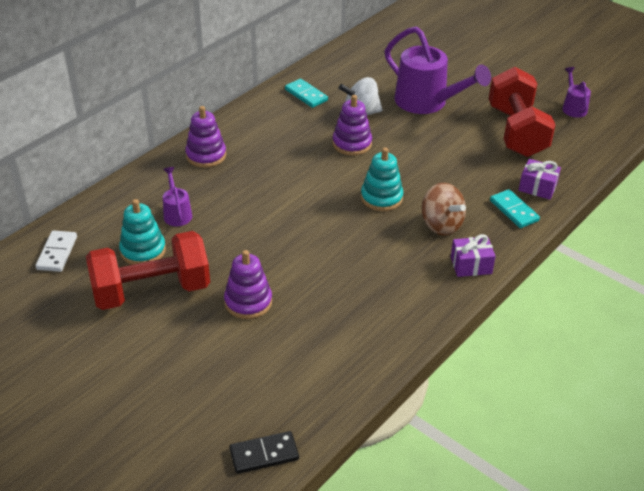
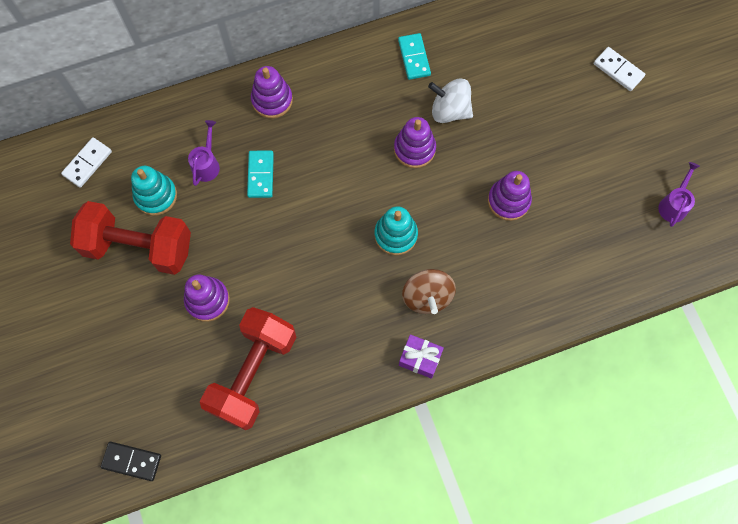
camera: 30 degrees right, 30 degrees up
purple watering can [385,26,491,114] -> none
red dumbbell [489,67,555,157] -> red dumbbell moved to [200,307,296,430]
turquoise domino [490,189,540,228] -> turquoise domino moved to [247,151,274,198]
purple gift [519,159,561,200] -> none
none -> purple stacking toy [488,171,532,221]
none -> white domino [594,47,645,91]

